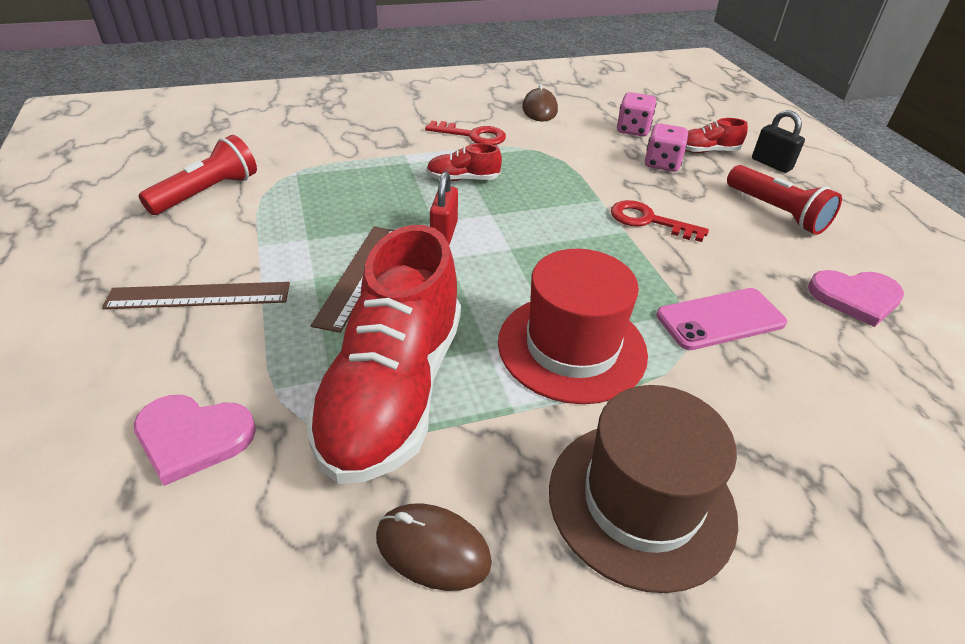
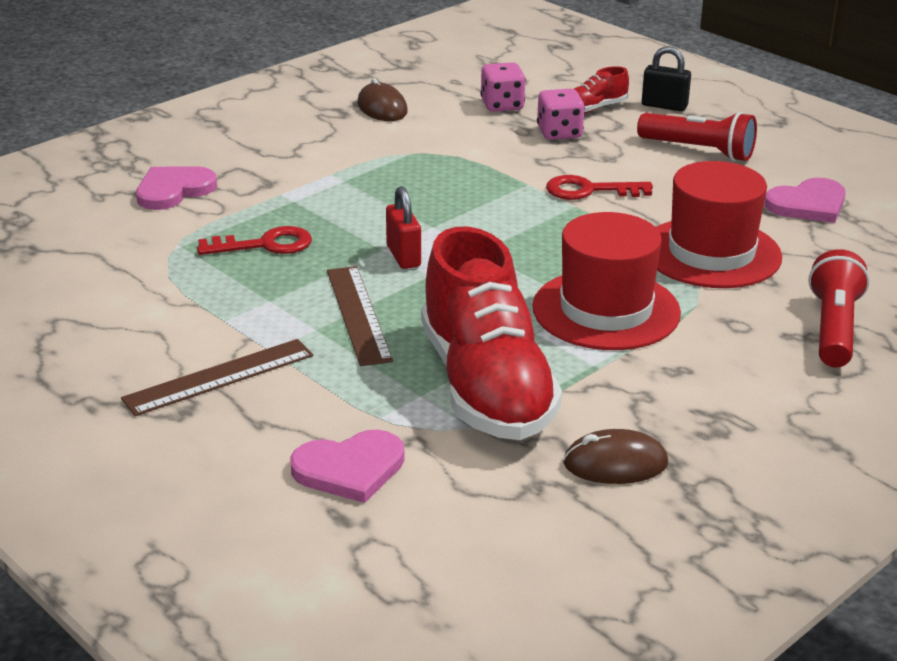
camera: 25 degrees left, 10 degrees down
red flashlight [139,135,257,215] -> red flashlight moved to [809,249,870,368]
red key [425,121,506,145] -> red key moved to [197,226,312,255]
red shoe [427,143,502,181] -> none
brown hat [549,385,738,593] -> none
pink phone [656,288,787,350] -> red hat [656,161,782,288]
none -> pink heart [136,166,217,210]

